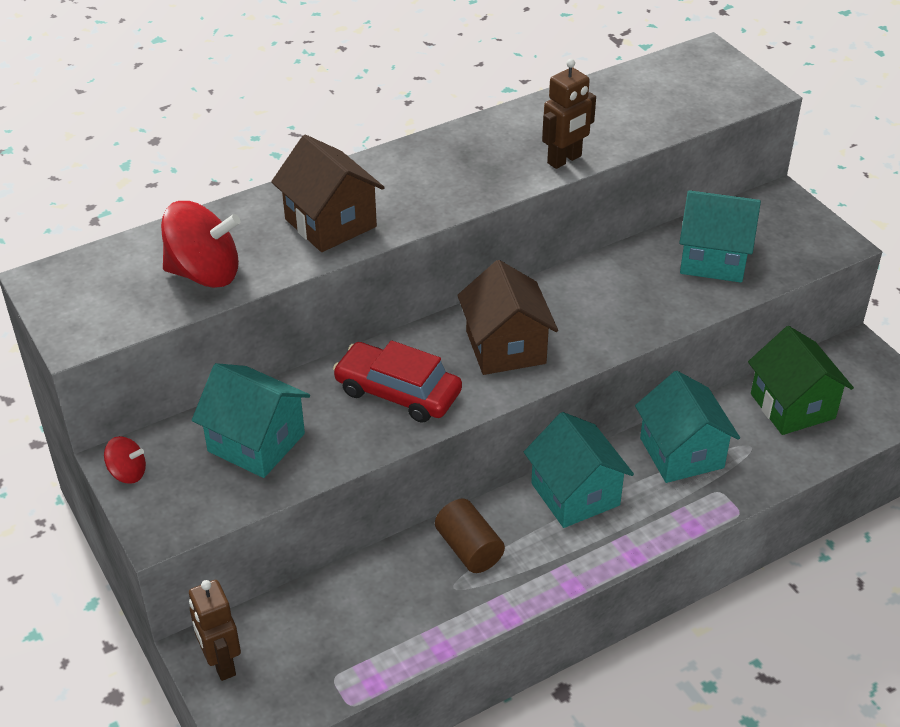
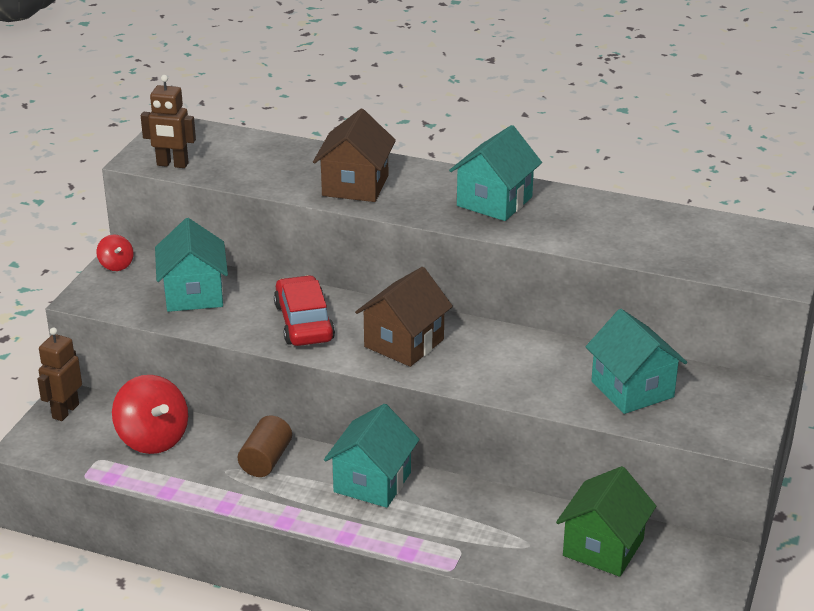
camera: 50 degrees right, 10 degrees down
red spinning top [161,201,241,288] -> red spinning top moved to [112,375,188,454]
brown robot [542,59,596,169] -> brown robot moved to [141,75,196,168]
turquoise house [635,371,740,483] -> turquoise house moved to [449,125,542,221]

